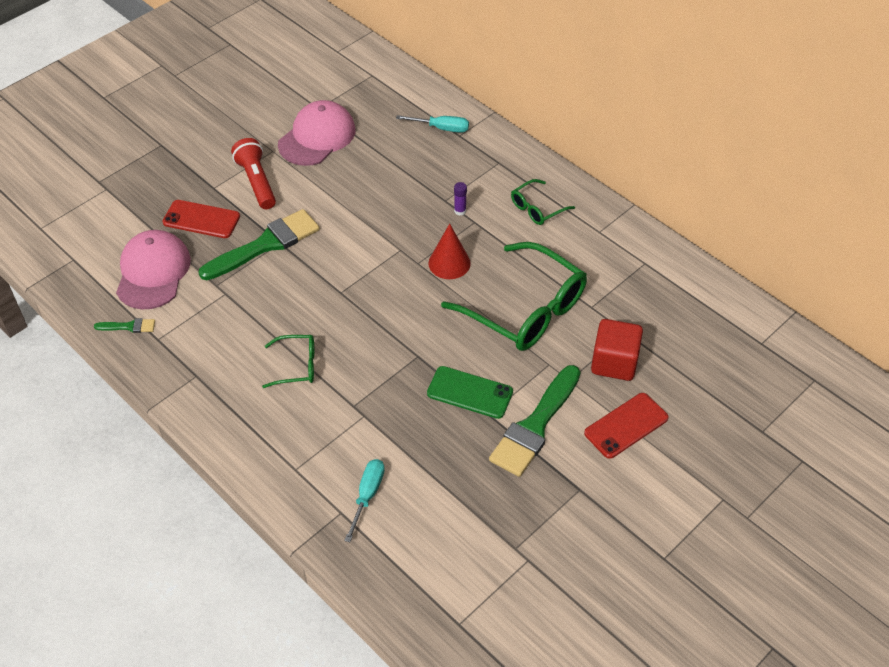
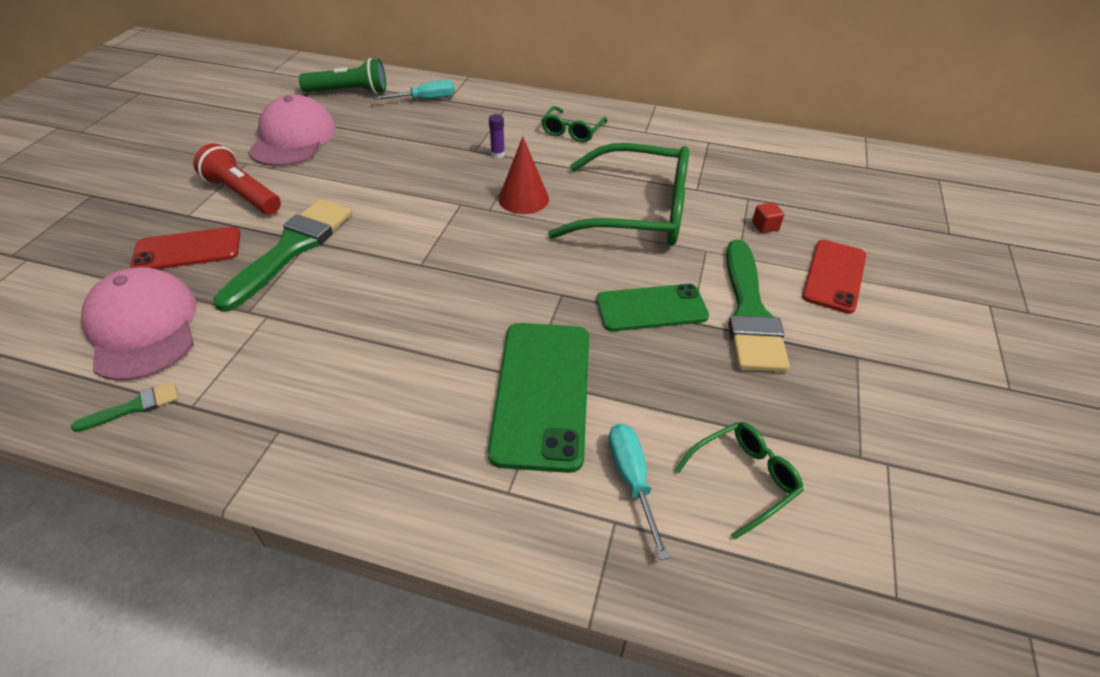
camera: 30 degrees left, 5 degrees down
green glasses [262,335,314,388] -> green glasses moved to [675,422,804,540]
red cube [591,319,643,381] -> red cube [752,202,784,233], size x0.43
none -> green flashlight [299,58,386,94]
none -> green phone [488,323,589,473]

